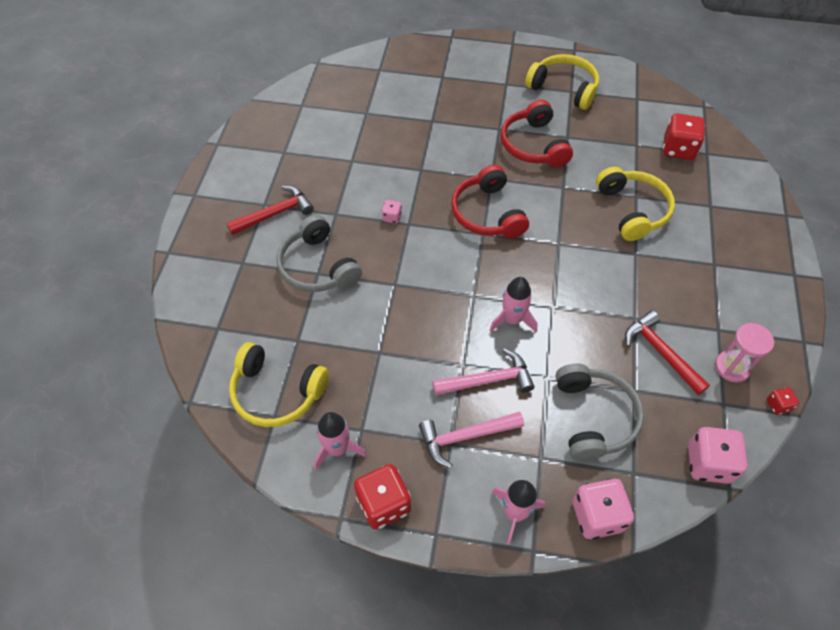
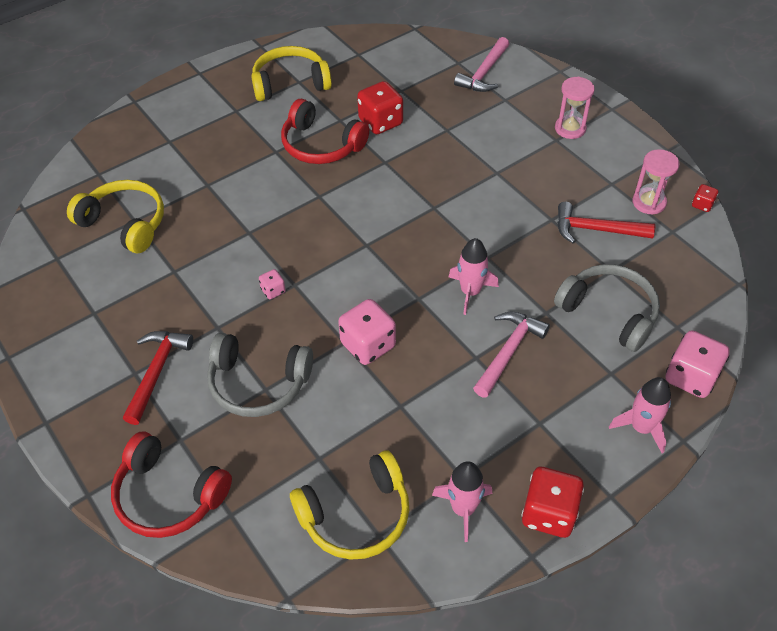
camera: 45 degrees left, 5 degrees down
pink hammer [419,412,524,468] -> pink hammer moved to [454,37,509,92]
red headphones [451,165,529,238] -> red headphones moved to [111,432,232,538]
yellow headphones [596,167,675,241] -> yellow headphones moved to [67,180,164,253]
red dice [663,113,705,160] -> red dice moved to [357,81,403,134]
pink dice [688,427,747,484] -> pink dice moved to [338,299,396,365]
none -> pink hourglass [555,77,595,139]

